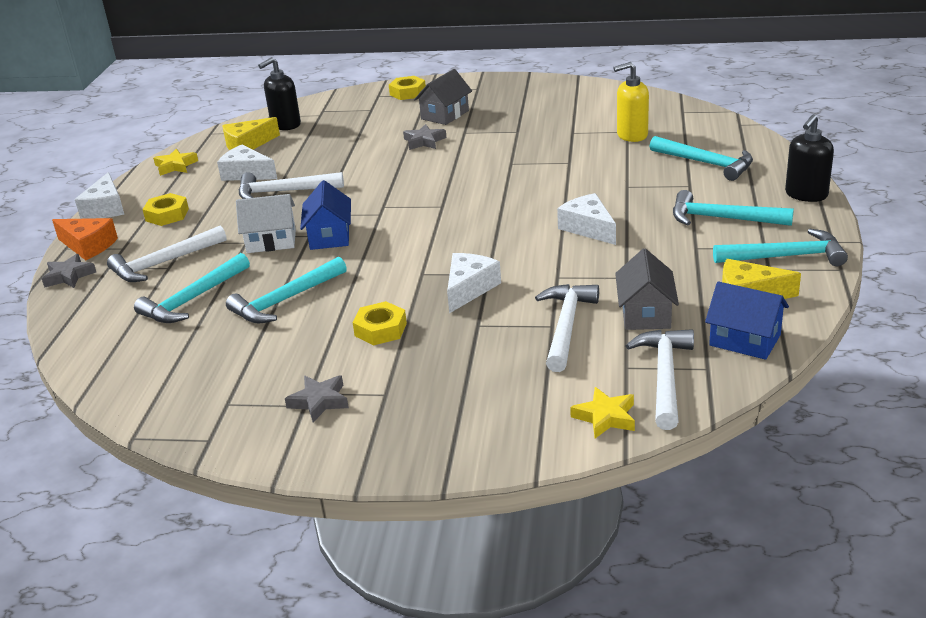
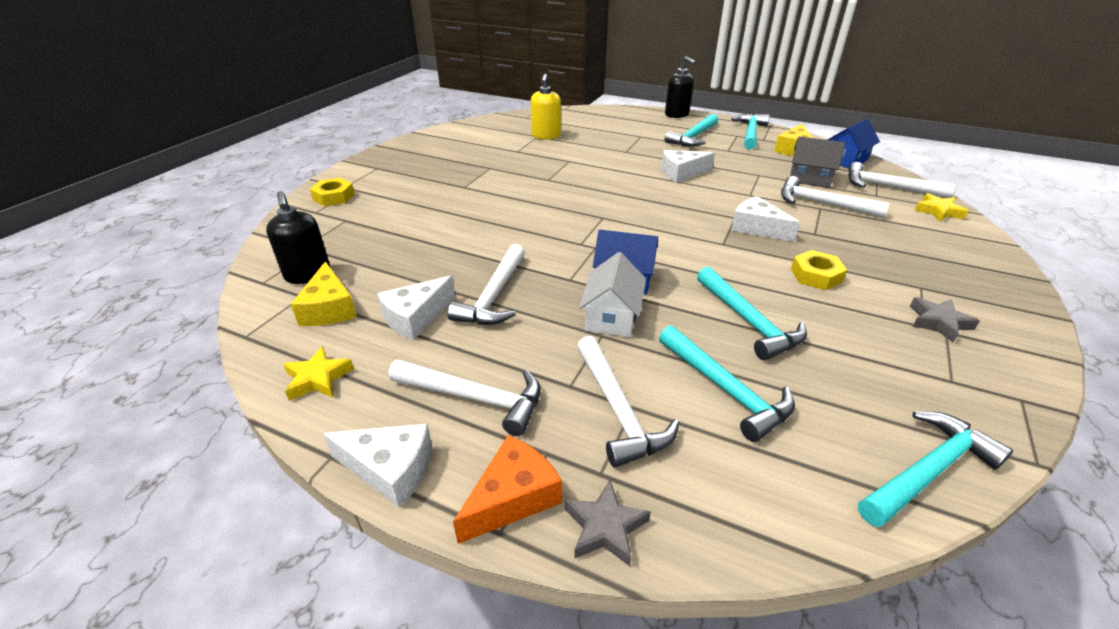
camera: 75 degrees left, 5 degrees up
yellow nut [142,193,189,226] -> white hammer [389,359,541,436]
grey star [403,124,446,150] -> none
grey house [414,69,472,125] -> none
turquoise hammer [650,136,753,181] -> turquoise hammer moved to [858,411,1013,527]

